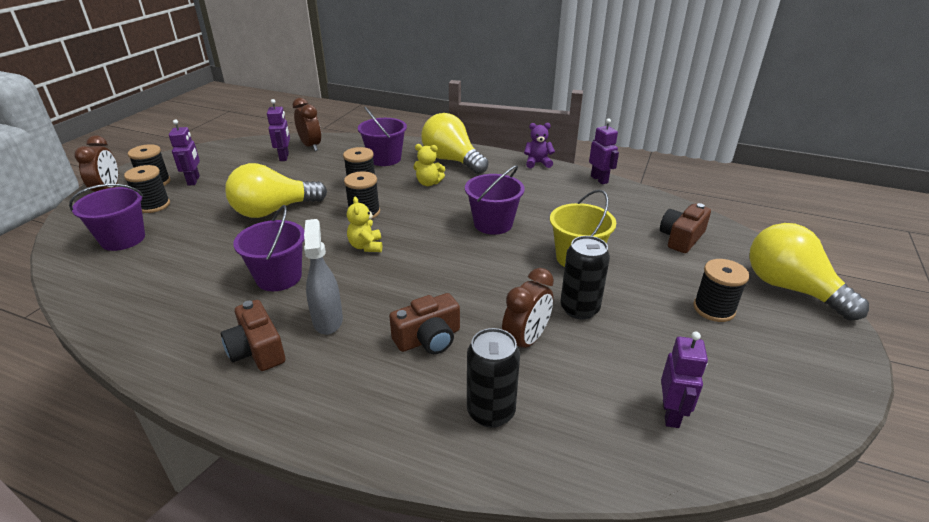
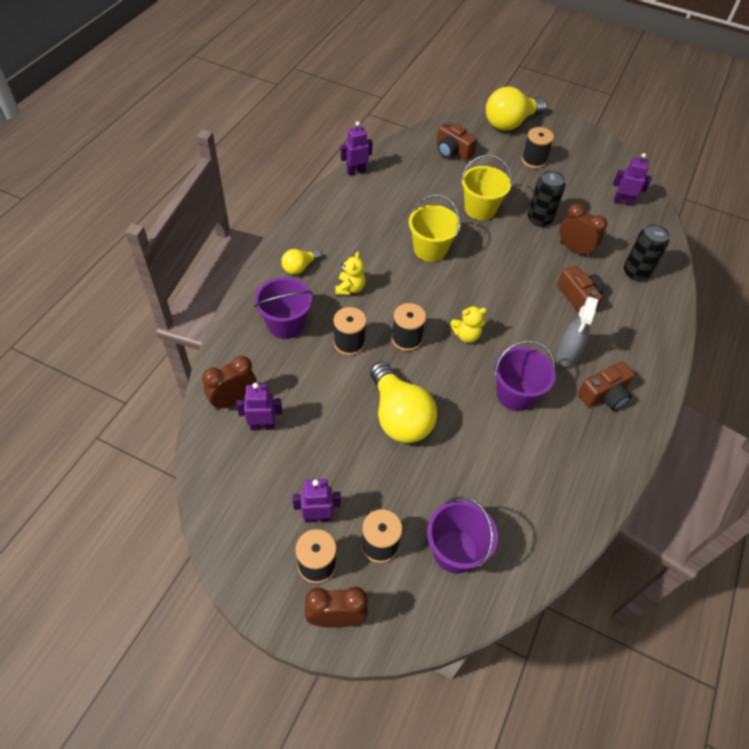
camera: 90 degrees left, 20 degrees up
grey spray bottle [304,219,343,335] -> grey spray bottle turned 60 degrees counterclockwise [556,297,598,367]
yellow light bulb [421,113,489,174] -> yellow light bulb [281,249,322,275], size x0.51
purple bucket [465,165,525,235] -> yellow bucket [409,195,461,262]
purple teddy bear [524,123,555,168] -> none

